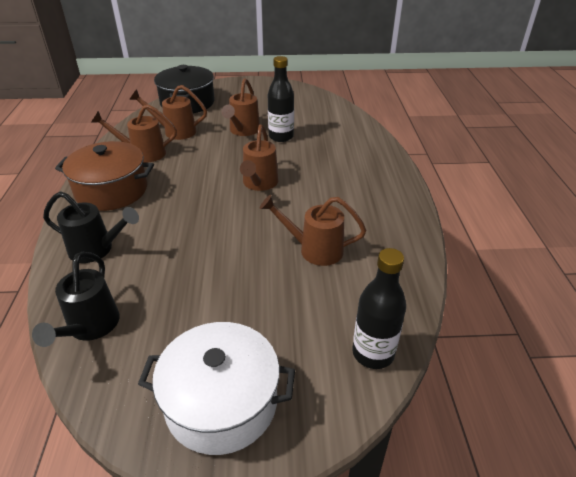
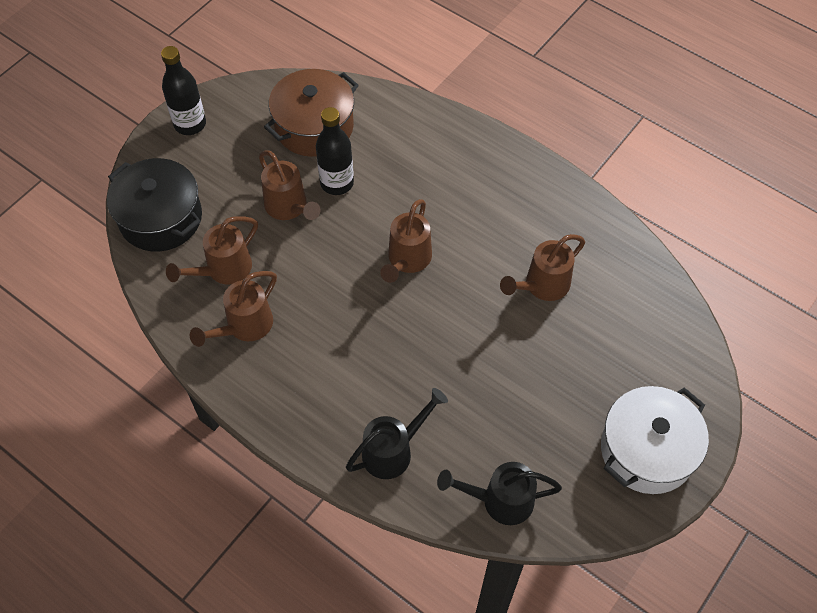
camera: 50 degrees left, 20 degrees up
black watering can [32,252,120,347] -> black watering can turned 135 degrees clockwise [437,462,562,525]
brown pot [55,141,154,211] -> brown pot moved to [264,69,359,157]
brown watering can [240,125,279,191] -> brown watering can turned 60 degrees clockwise [380,199,432,283]
black bottle [352,248,406,369] -> black bottle moved to [161,46,206,135]

